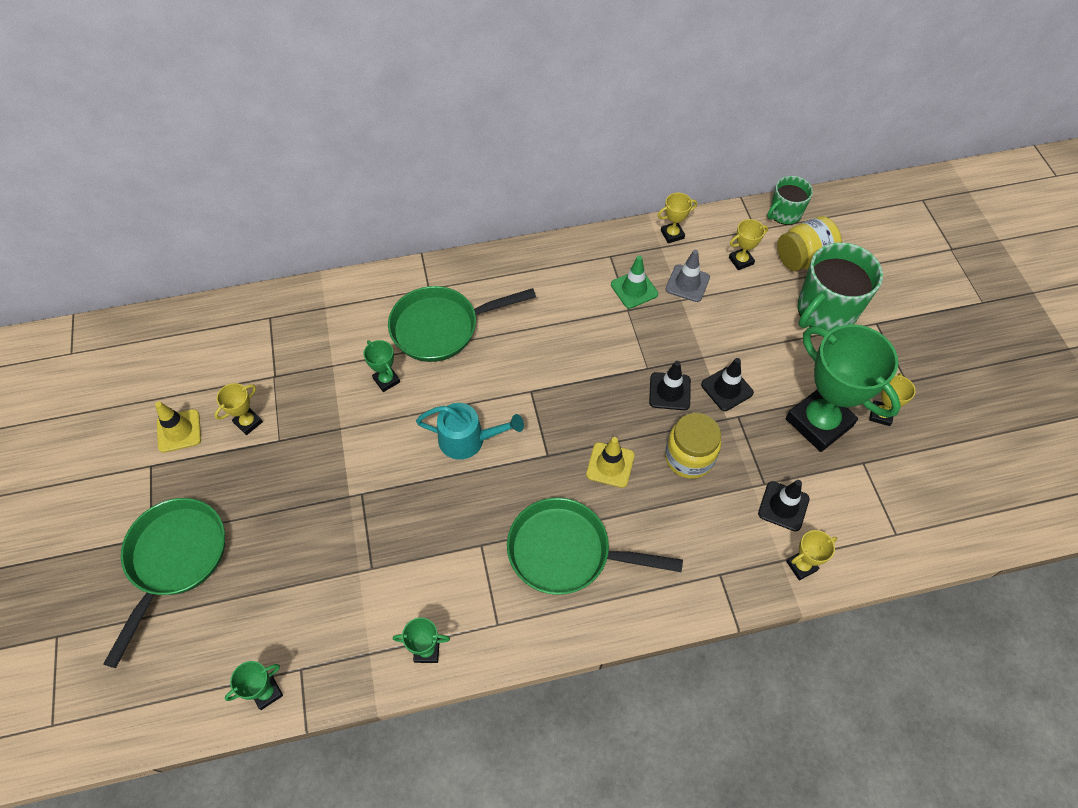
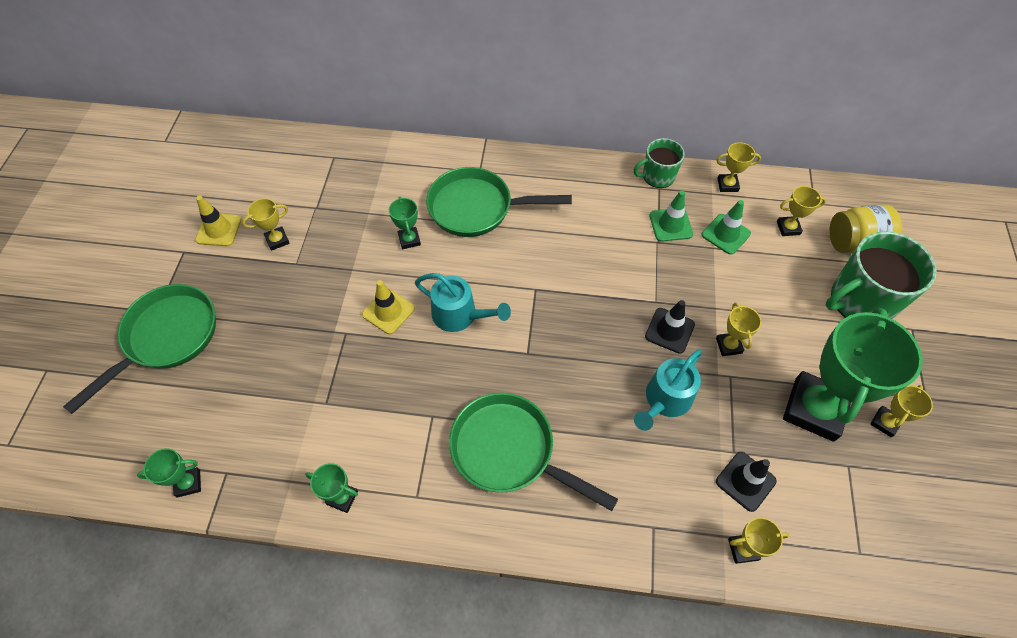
camera: 20 degrees right, 0 degrees up
yellow traffic cone [586,437,635,488] -> yellow traffic cone moved to [362,280,415,335]
grey traffic cone [665,250,710,302] -> green traffic cone [702,200,751,255]
yellow jar [665,413,721,479] -> turquoise watering can [634,350,702,431]
black traffic cone [701,358,754,411] -> yellow trophy [716,302,761,356]
green mug [767,176,813,225] -> green mug moved to [634,138,685,188]
green trophy [786,324,901,452] -> green trophy turned 45 degrees clockwise [783,308,923,442]

